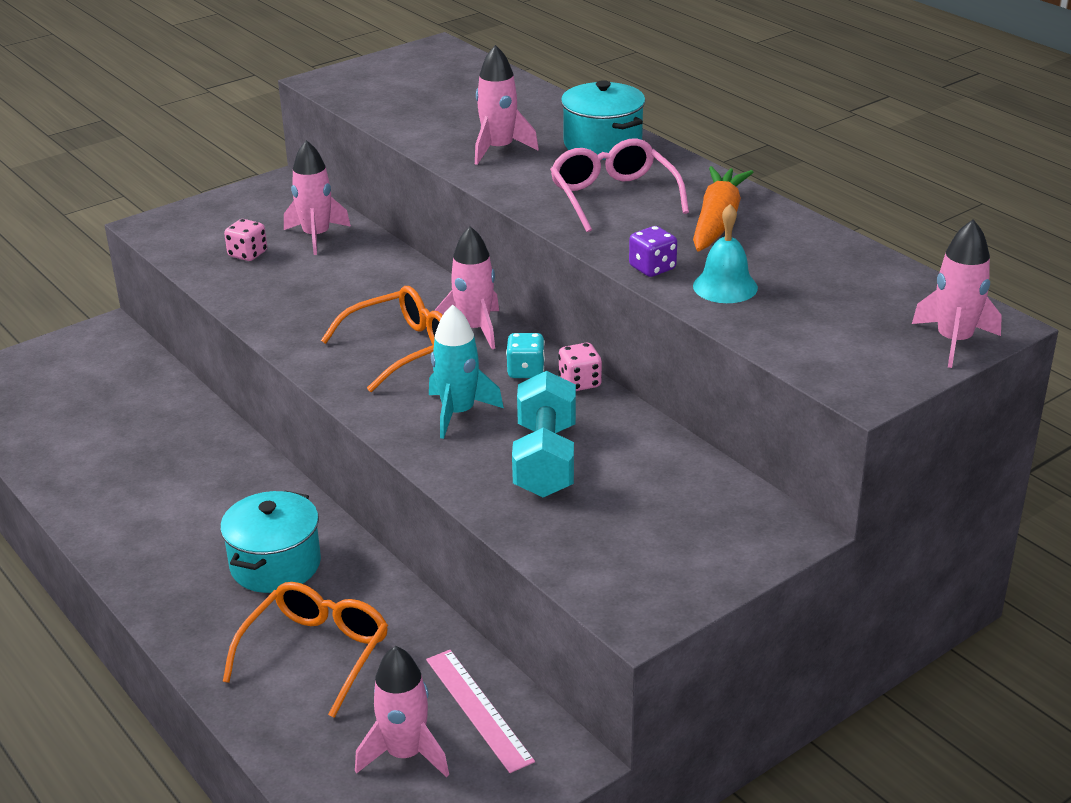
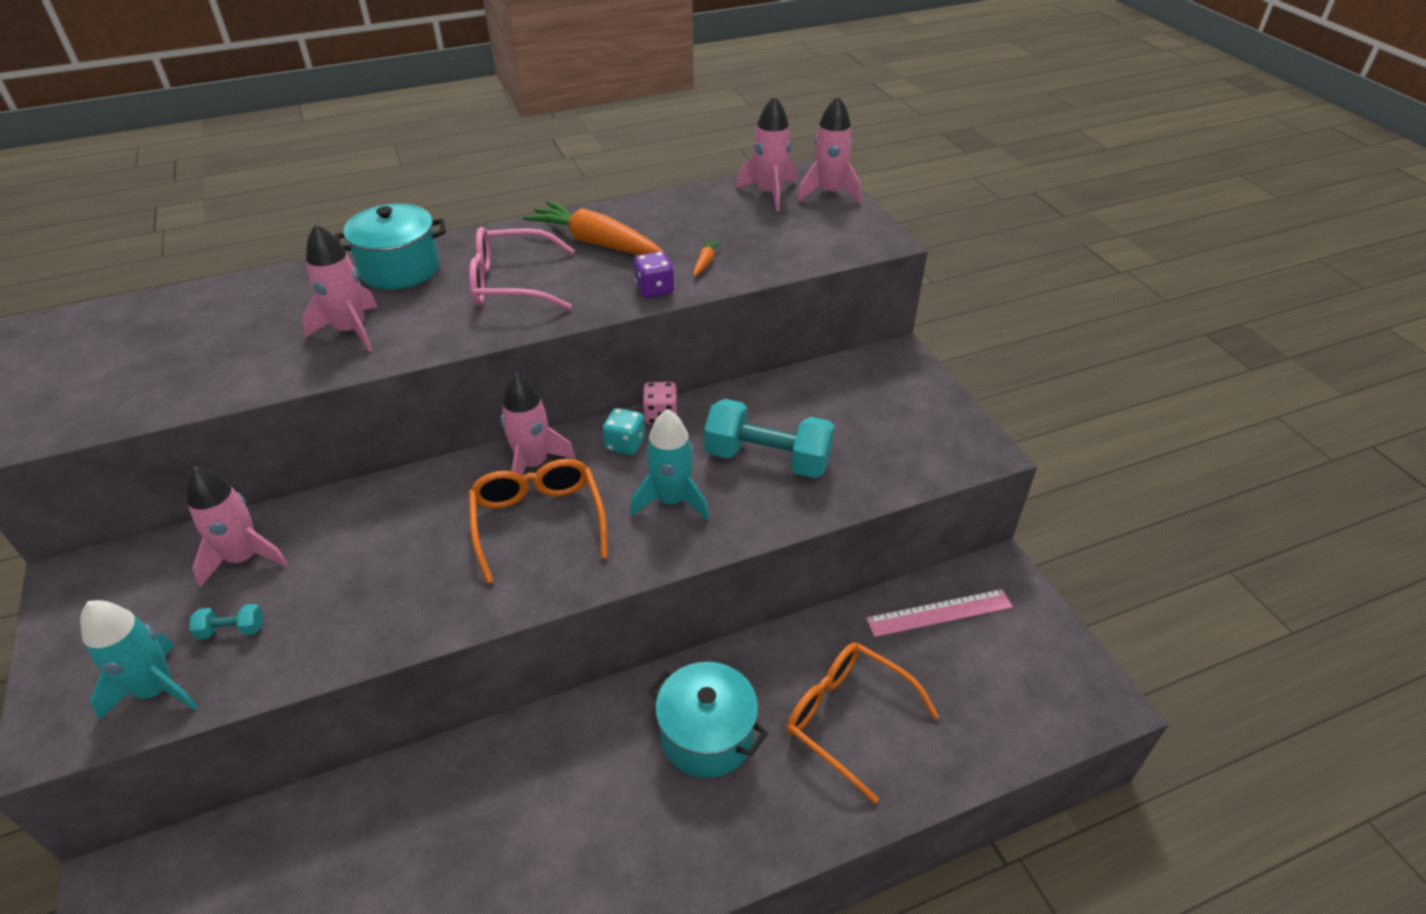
camera: 75 degrees left, 10 degrees up
pink dice [224,219,267,261] -> turquoise dumbbell [189,604,263,640]
pink rocket [355,646,449,777] -> pink rocket moved to [736,96,797,211]
turquoise bell [693,204,758,303] -> orange carrot [693,239,722,276]
none -> turquoise rocket [80,600,198,720]

